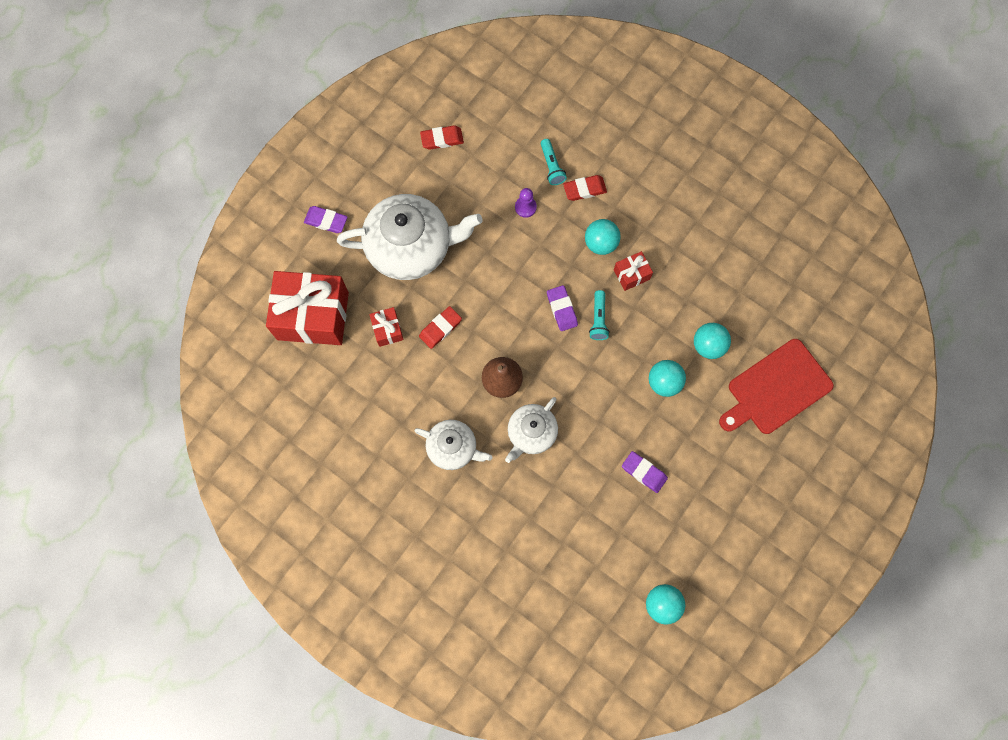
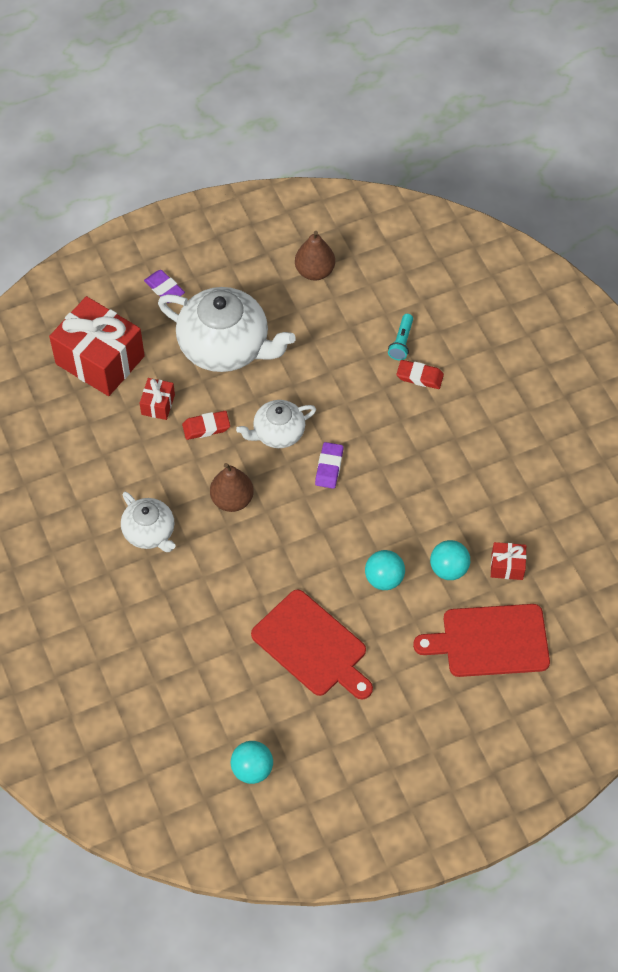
camera: 30 degrees right, 15 degrees down
red eraser [420,126,464,150] -> brown pear [295,231,335,281]
white teapot [505,397,558,463] -> white teapot moved to [236,400,316,448]
purple pawn [515,188,537,218] -> none
turquoise ball [585,219,621,255] -> none
turquoise flashlight [589,290,610,340] -> none
red gift [614,251,653,291] -> red gift moved to [491,542,526,580]
purple eraser [622,451,668,493] -> red cutting board [251,589,373,700]

